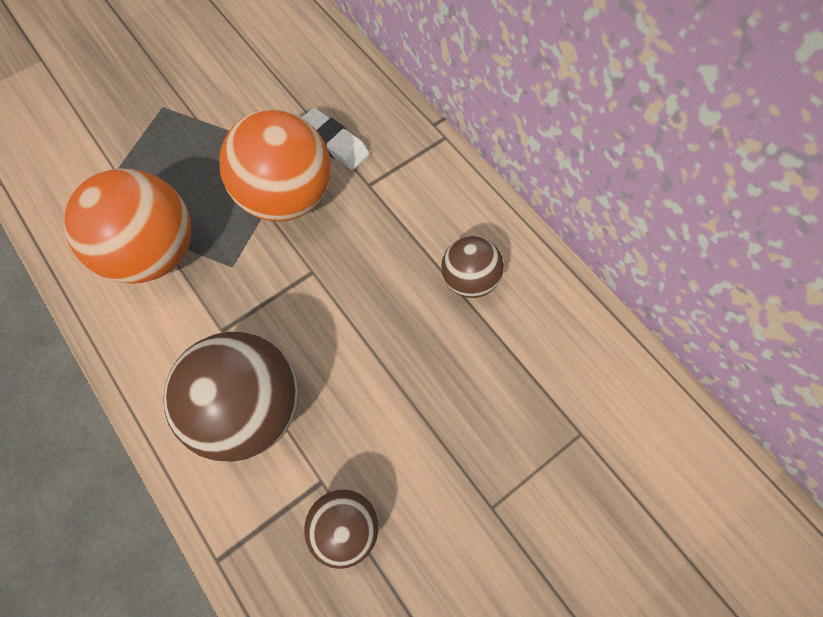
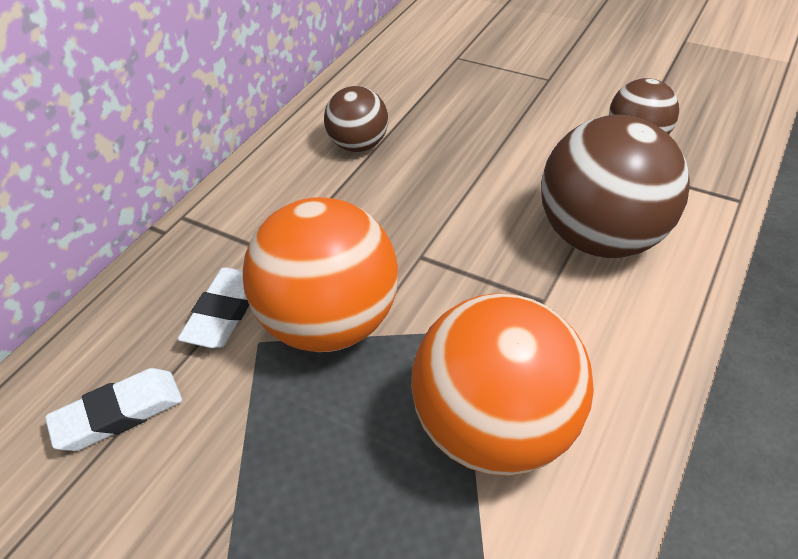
camera: 110 degrees left, 20 degrees down
none -> white eraser [45,368,182,451]

